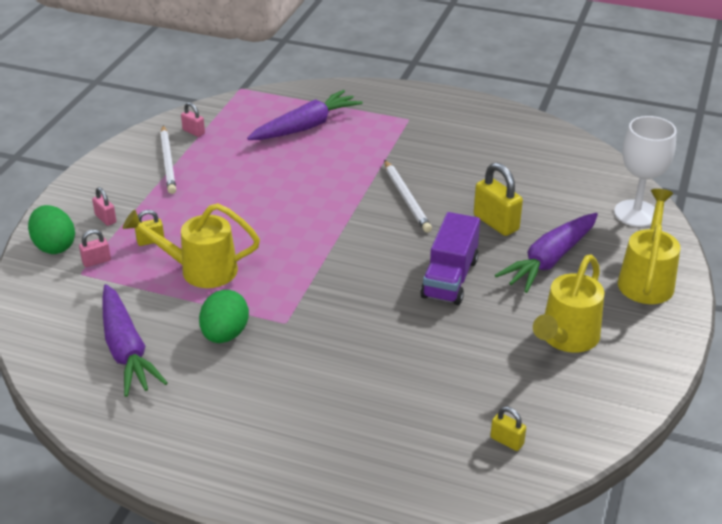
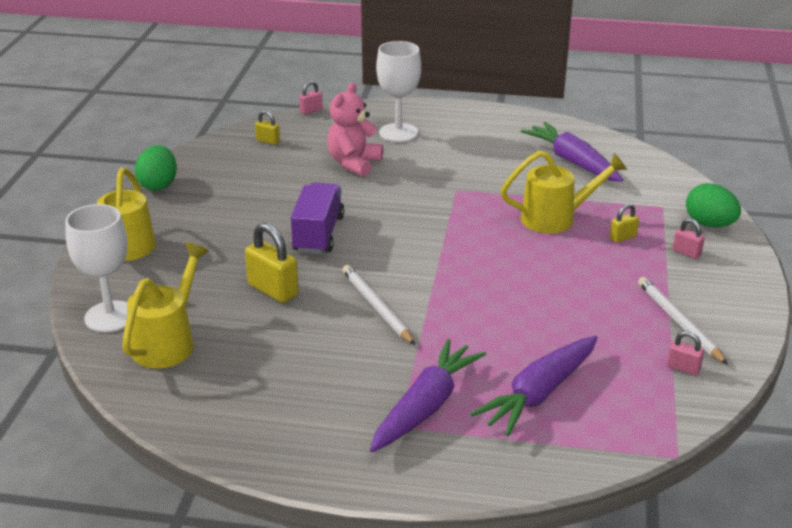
camera: 170 degrees right, 5 degrees down
pink padlock [79,229,111,267] -> pink padlock moved to [299,81,323,114]
green egg [199,290,249,343] -> green egg moved to [135,145,177,191]
purple carrot [495,213,598,293] -> purple carrot moved to [370,339,486,452]
yellow watering can [533,254,604,353] -> yellow watering can moved to [122,243,209,368]
none -> pink teddy bear [327,83,383,177]
none -> white goblet [376,41,421,142]

